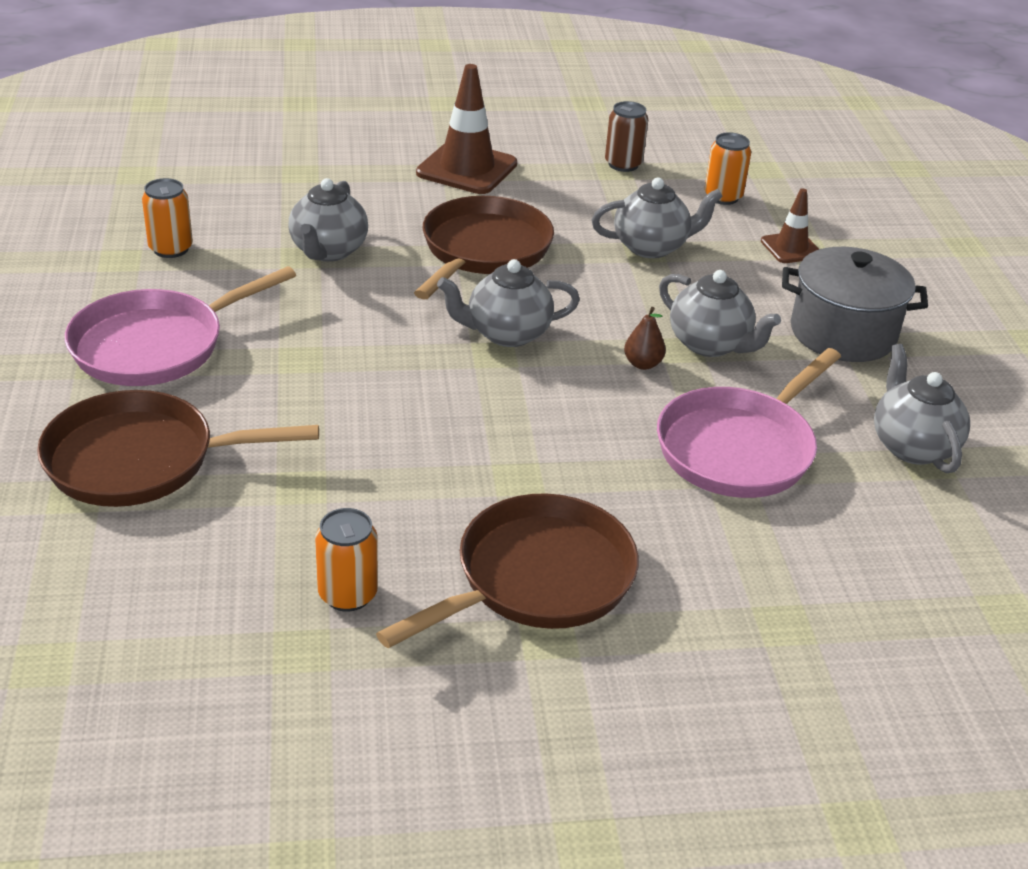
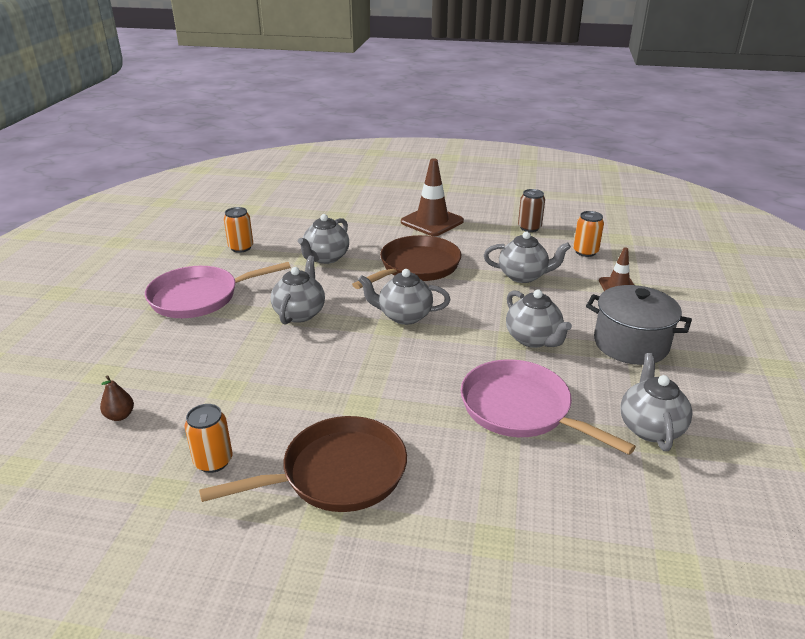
camera: 20 degrees right, 5 degrees down
brown pan [37,390,319,507] -> none
brown pear [624,307,666,370] -> brown pear moved to [100,375,134,421]
pink pan [657,348,841,498] -> pink pan turned 75 degrees clockwise [461,359,636,455]
none -> grey teapot [271,256,325,325]

